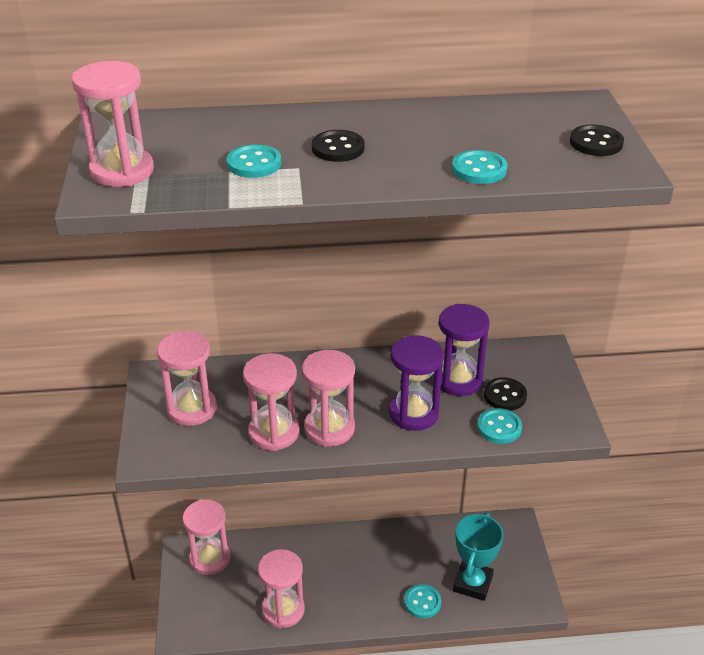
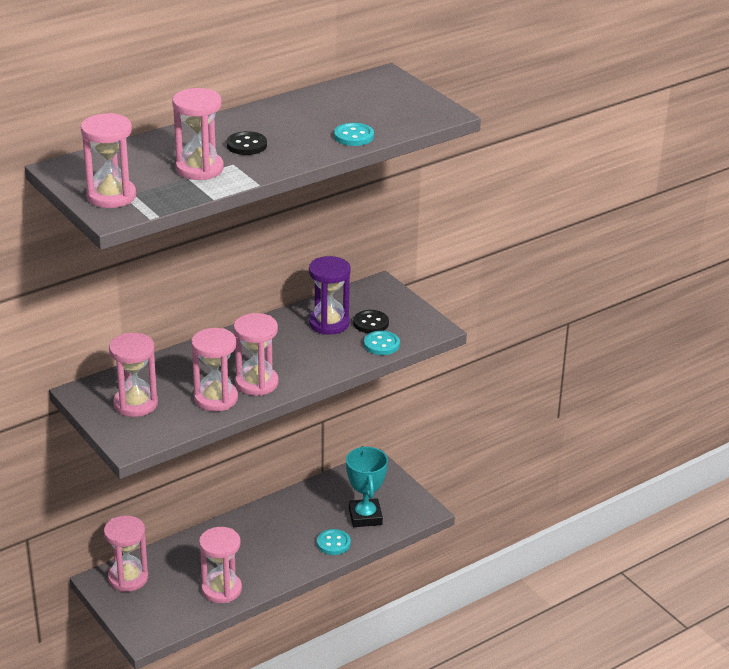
camera: 30 degrees left, 5 degrees down
turquoise button [227,144,281,178] -> pink hourglass [172,88,224,180]
purple hourglass [389,335,444,431] -> none
black button [570,124,624,156] -> none

